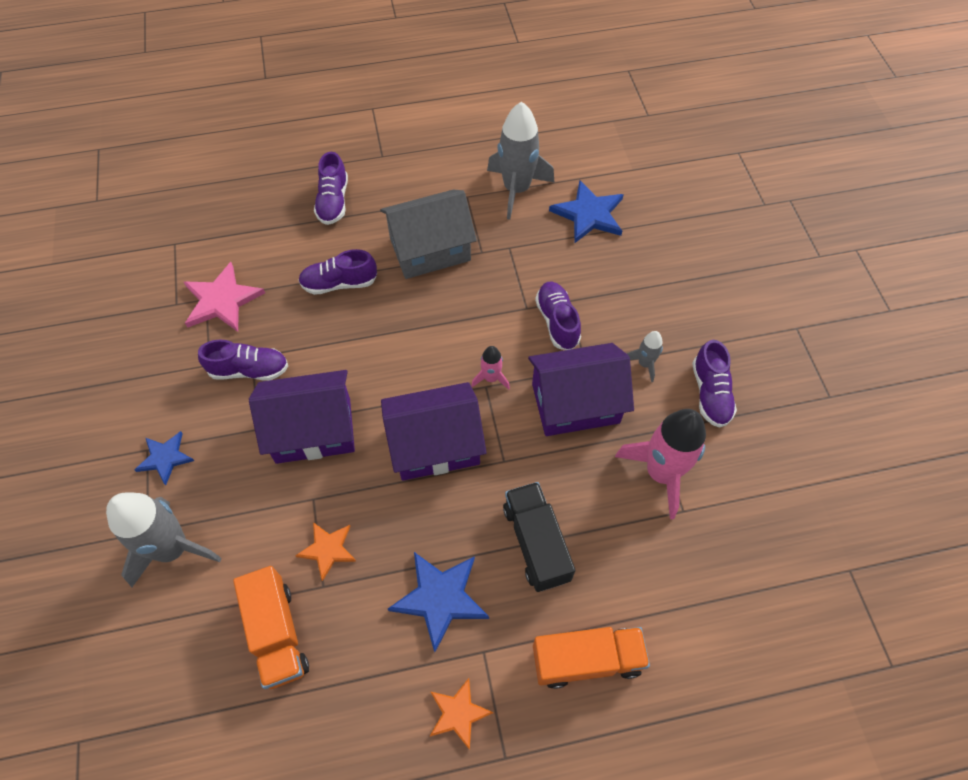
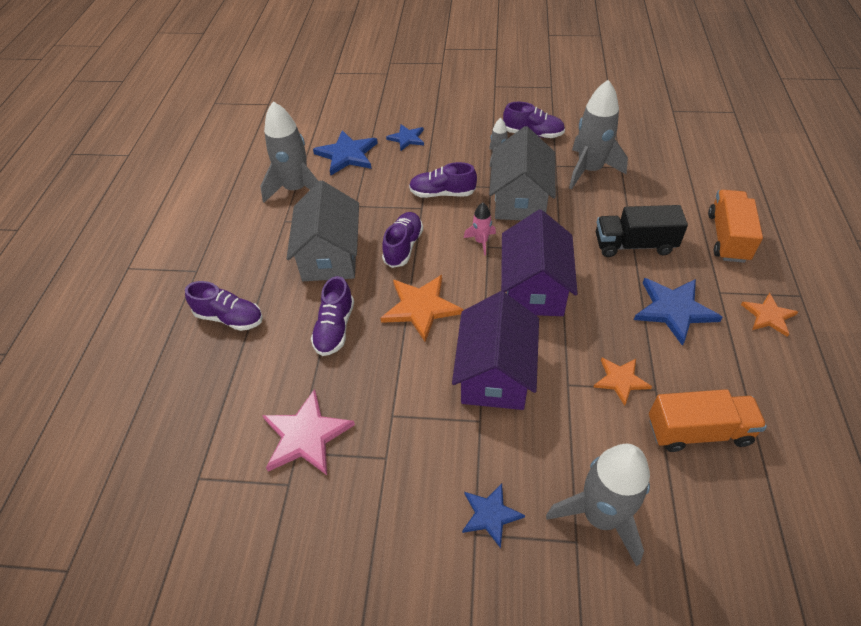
camera: 70 degrees left, 10 degrees down
purple shoe [198,340,288,381] -> purple shoe moved to [382,212,423,268]
purple house [528,343,634,436] -> grey house [489,126,556,220]
pink rocket [615,409,706,520] -> grey rocket [569,80,628,190]
none -> orange star [381,275,463,342]
none -> blue star [386,124,424,151]

